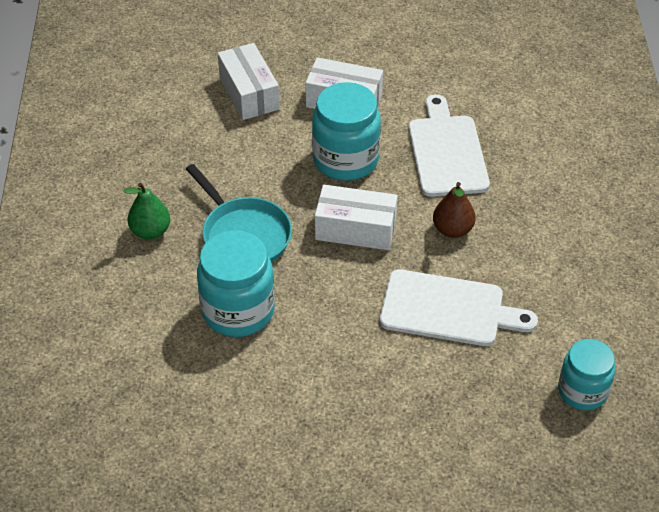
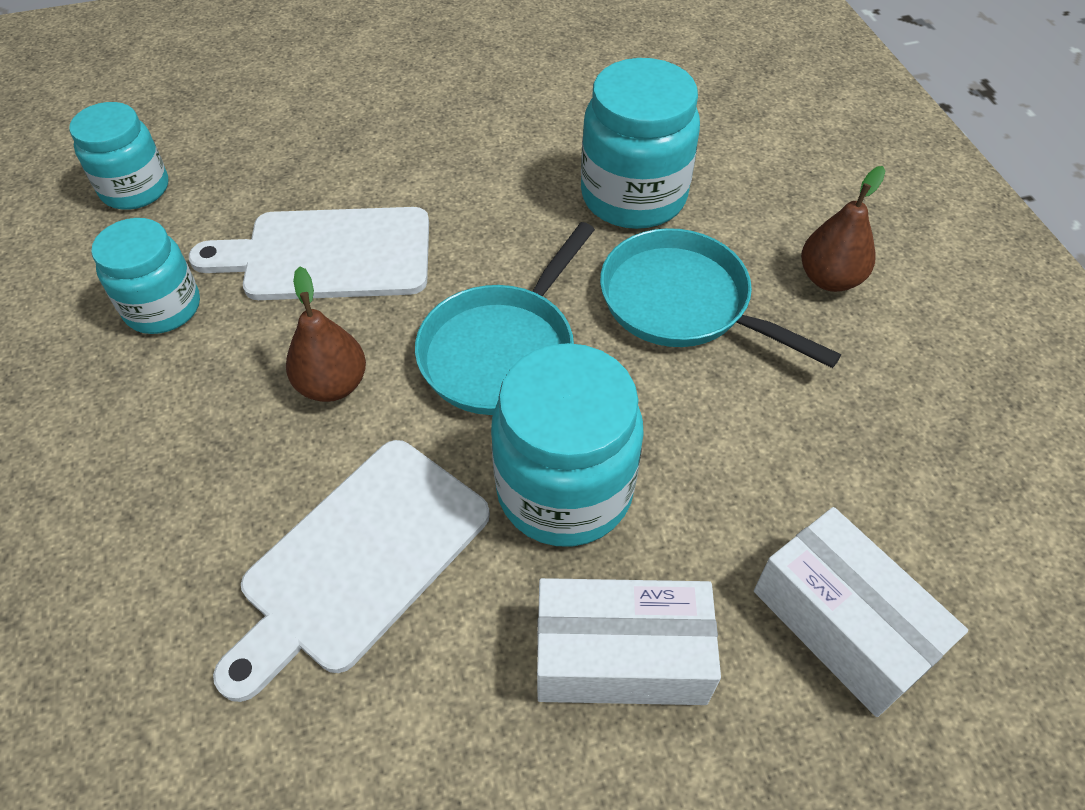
camera: 165 degrees right, 5 degrees up
green pear [124,183,170,239] -> brown pear [801,166,885,292]
white box [315,185,398,250] -> turquoise pan [415,222,595,415]
white cutting board [408,94,490,197] -> white cutting board turned 60 degrees clockwise [213,440,490,702]
none -> turquoise jar [91,218,200,334]

